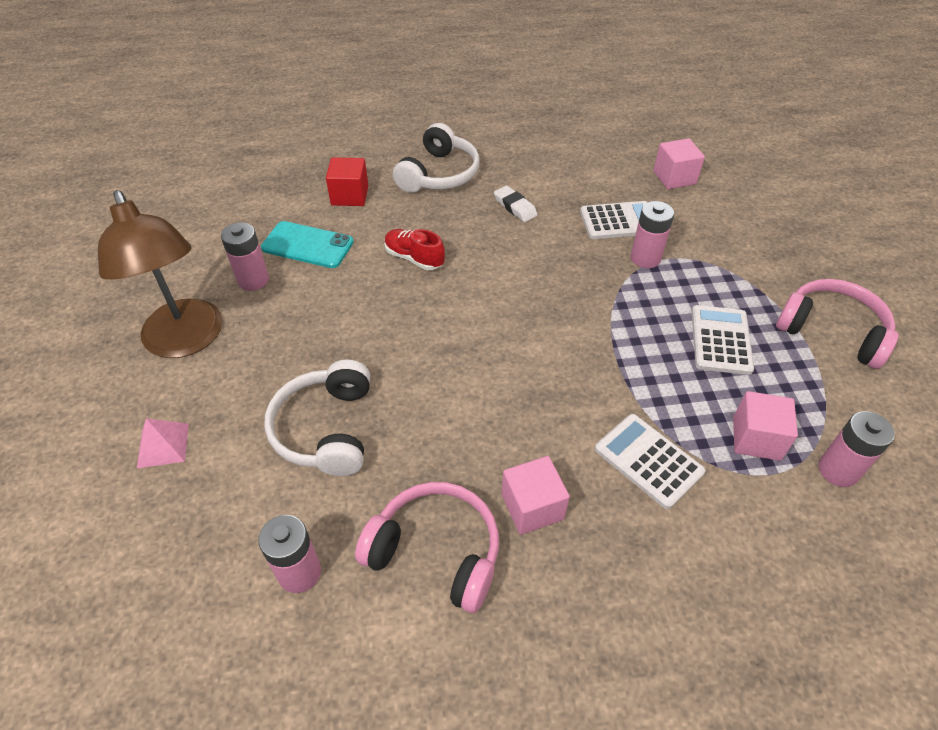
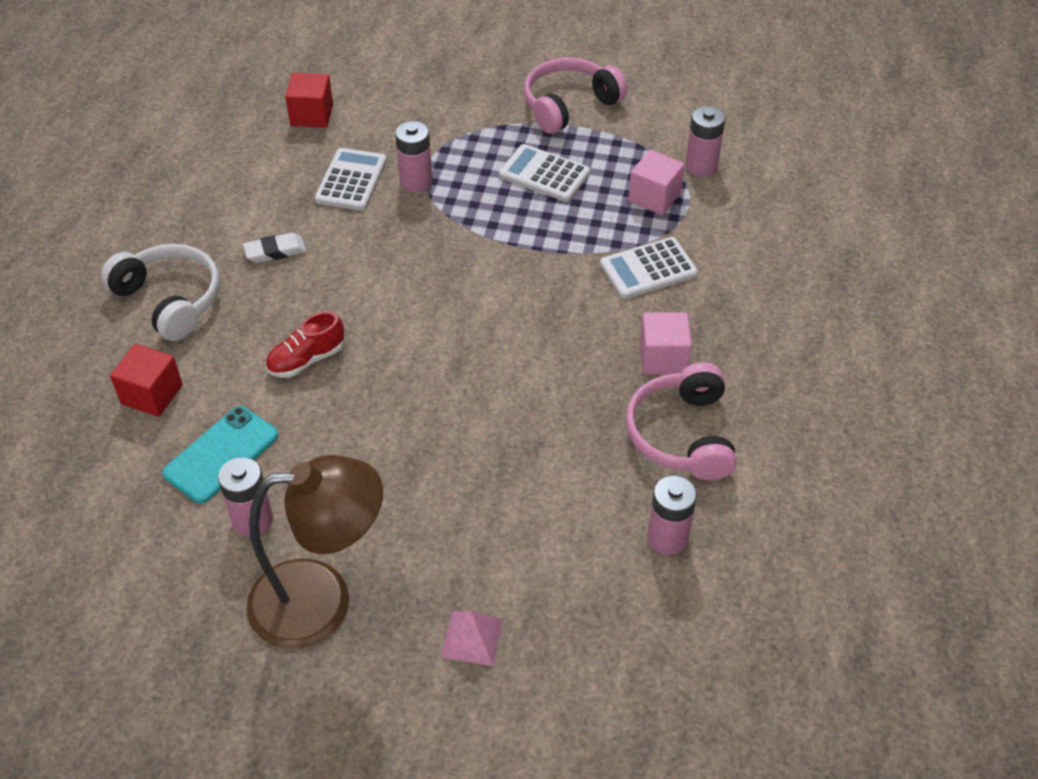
camera: 70 degrees left, 0 degrees up
white headphones [264,360,370,476] -> none
pink headphones [355,482,499,613] -> pink headphones turned 45 degrees counterclockwise [626,362,737,480]
pink cube [653,138,705,189] -> red cube [285,73,333,128]

